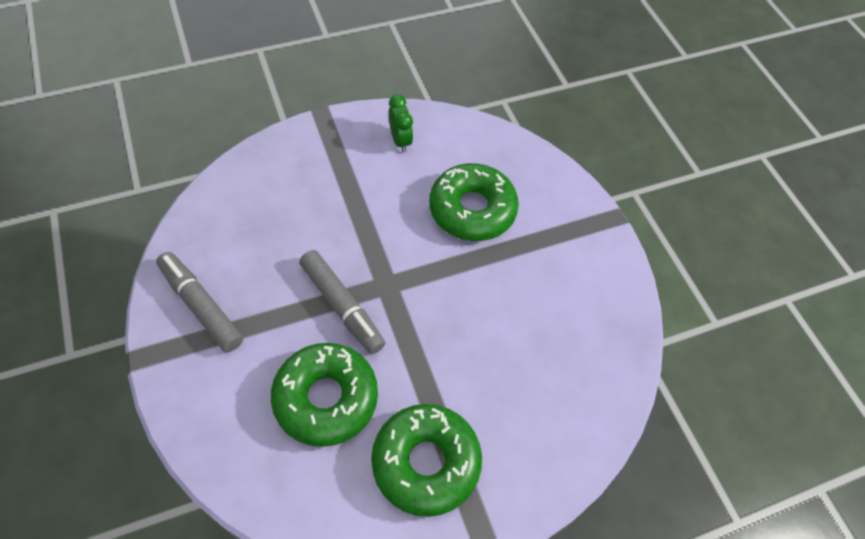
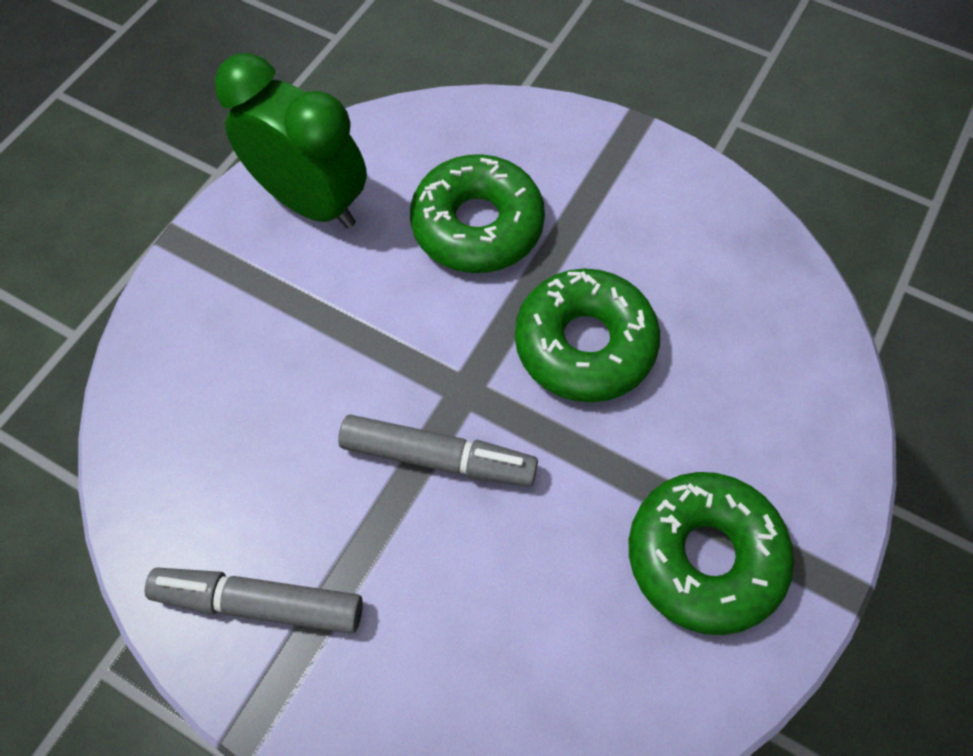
camera: 35 degrees left, 5 degrees up
green donut [271,343,378,447] -> green donut moved to [515,268,660,402]
green clock [389,94,413,153] -> green clock [215,53,367,229], size x2.10

